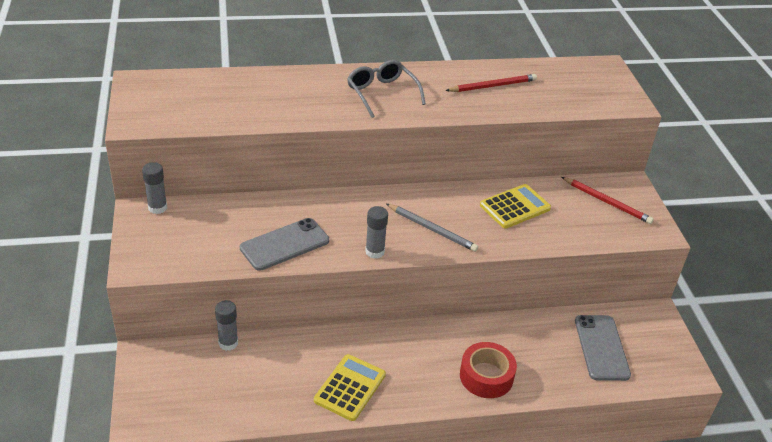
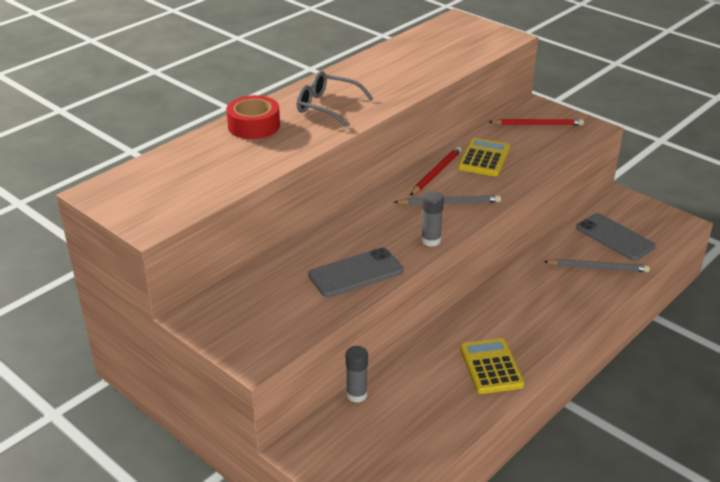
camera: 35 degrees left, 5 degrees down
grey glue stick [142,162,167,214] -> none
grey phone [240,218,329,271] -> grey phone turned 45 degrees clockwise [308,248,403,298]
red pencil [445,74,537,92] -> red pencil moved to [410,147,461,196]
red tape [460,342,517,398] -> red tape moved to [226,95,280,139]
none -> grey pencil [543,259,650,272]

